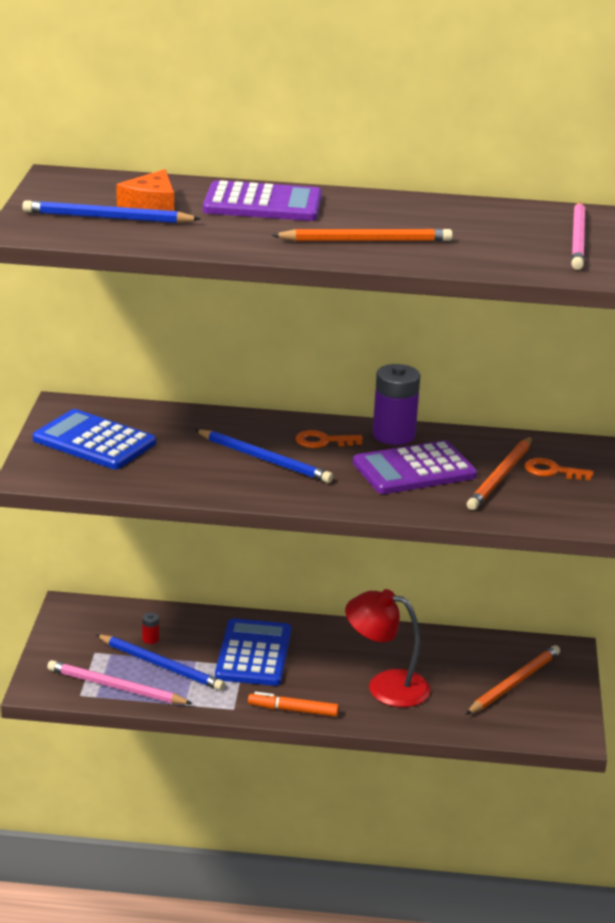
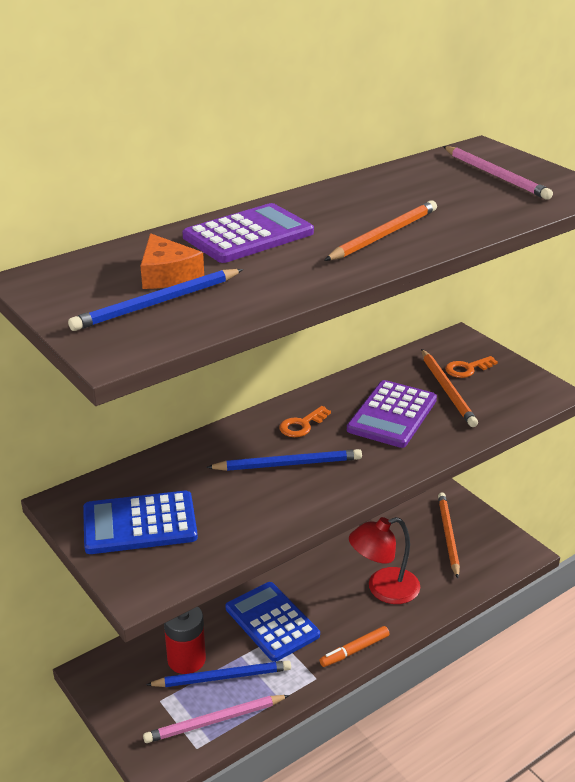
camera: 40 degrees left, 5 degrees up
red battery [142,612,159,644] -> red battery [164,607,206,674], size x2.43
purple battery [373,364,420,445] -> none

